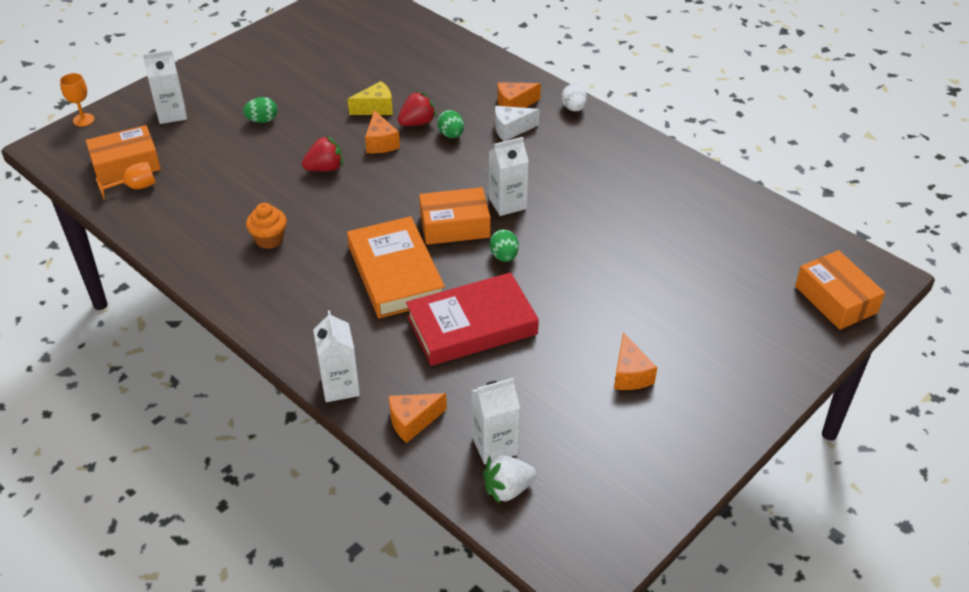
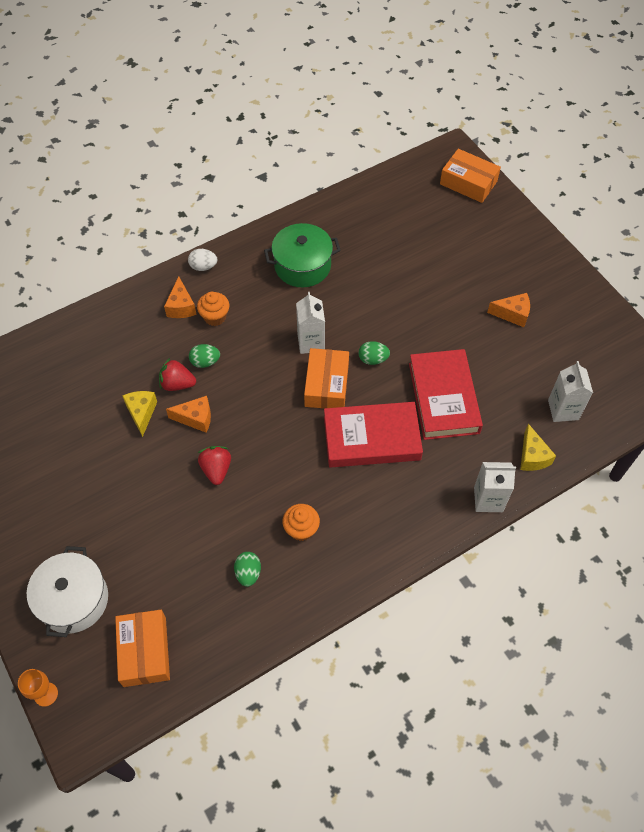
camera: 75 degrees left, 15 degrees up
orange goblet [96,161,155,199] -> none
white carton [143,50,187,124] -> white pot [27,546,108,637]
green egg [243,97,277,123] -> green egg moved to [234,552,261,587]
orange book [347,216,445,318] -> red book [324,402,423,468]
orange cheese [389,393,447,443] -> yellow cheese [520,424,556,471]
red strawberry [398,91,437,126] -> red strawberry turned 60 degrees counterclockwise [159,358,196,391]
white strawberry [483,455,537,504] -> none
white cheese [495,106,540,141] -> orange cupcake [197,292,229,326]
orange box [795,250,885,330] -> orange box turned 45 degrees clockwise [440,149,501,203]
none -> green pot [264,223,341,287]

